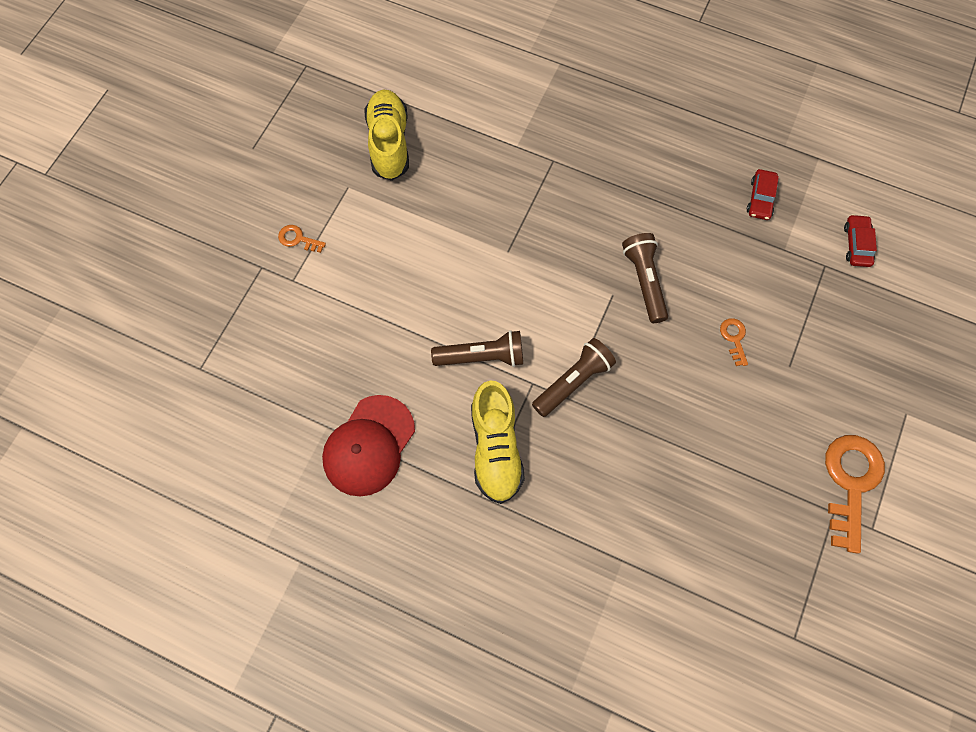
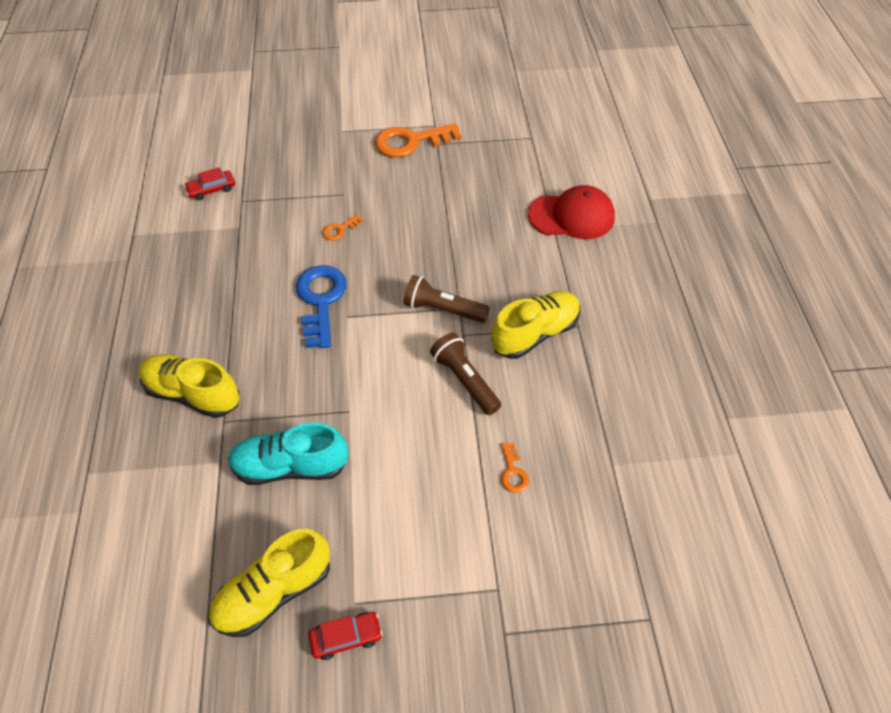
camera: 120 degrees left, 15 degrees down
orange key [278,225,326,253] -> orange key moved to [501,443,529,493]
red cap [322,395,415,496] -> red cap moved to [528,185,615,239]
brown flashlight [622,233,668,323] -> blue key [296,265,347,348]
red car [747,169,779,220] -> red car moved to [308,612,382,660]
none -> yellow shoe [139,354,239,418]
none -> turquoise shoe [228,422,348,485]

